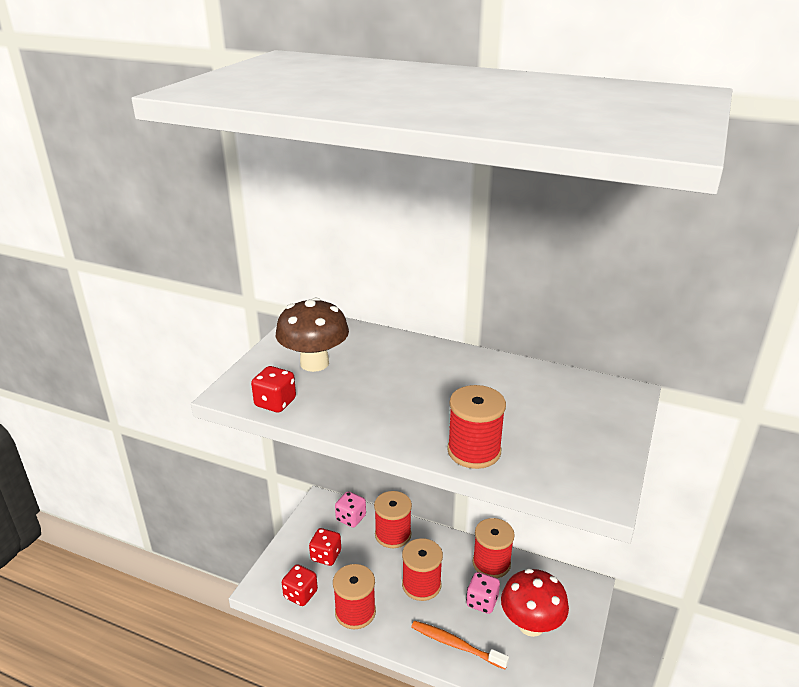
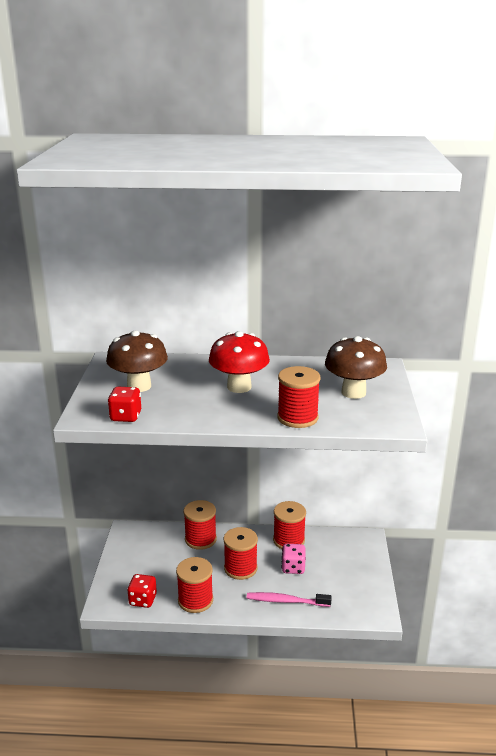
camera: 20 degrees left, 5 degrees down
red dice [309,528,341,566] -> none
pink dice [335,491,366,527] -> none
orange toothbrush [411,621,509,669] -> pink toothbrush [247,592,332,607]
red mushroom [501,568,569,637] -> red mushroom moved to [209,331,270,393]
none -> brown mushroom [325,336,387,399]

